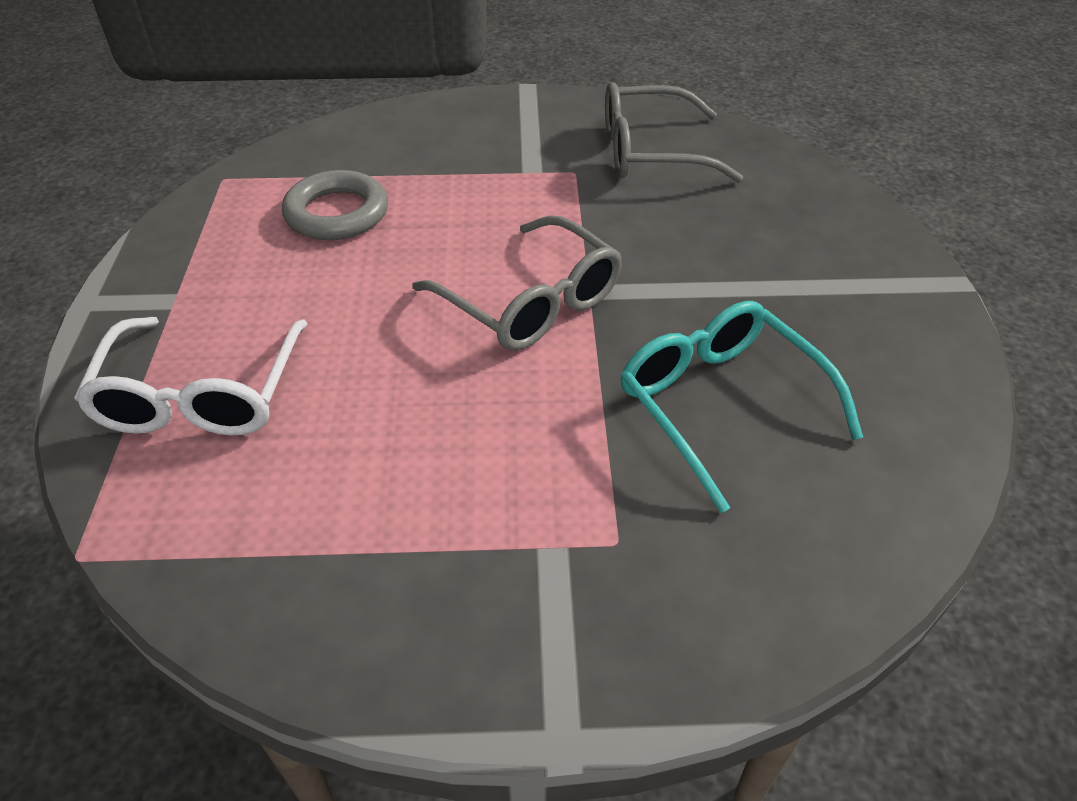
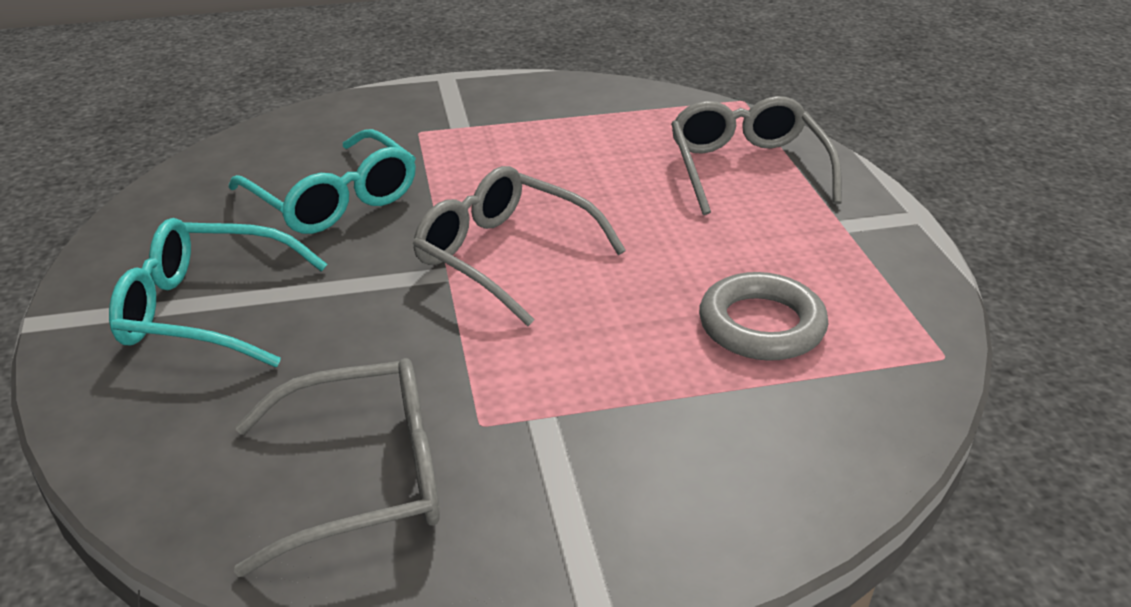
camera: 170 degrees right, 10 degrees down
white glasses [74,317,307,436] -> grey glasses [671,96,842,215]
none -> turquoise glasses [109,218,327,367]

